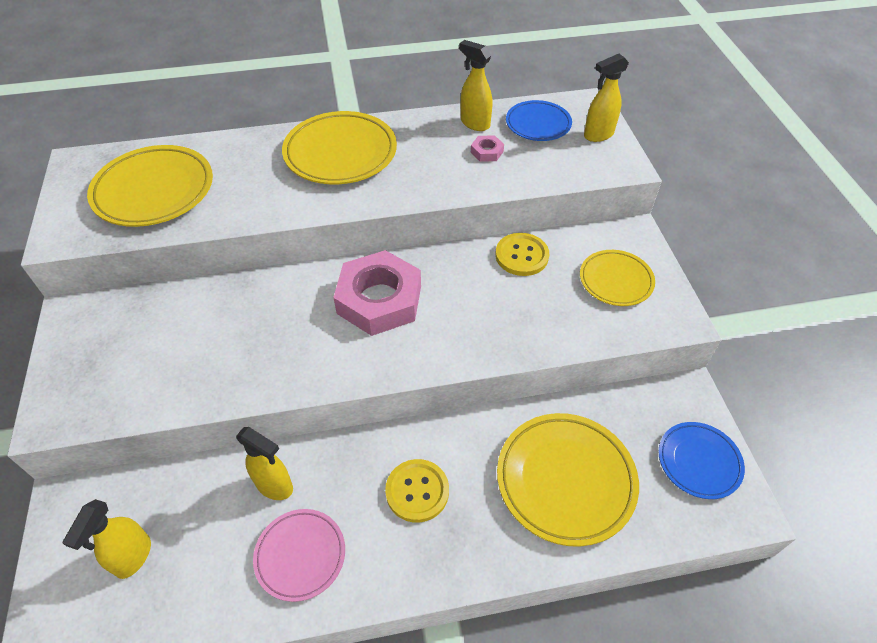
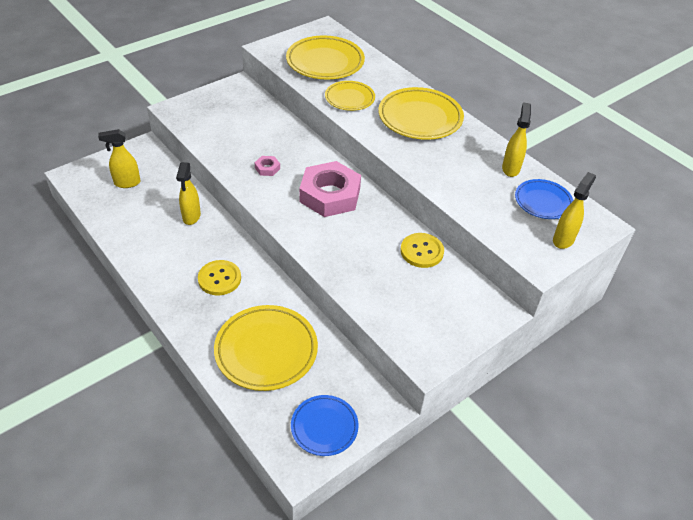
camera: 60 degrees right, 5 degrees down
pink plate [253,509,345,602] -> none
pink nut [471,135,504,162] -> pink nut moved to [255,156,280,176]
yellow plate [580,250,655,306] -> yellow plate moved to [325,81,375,111]
yellow spray bottle [584,54,629,142] -> yellow spray bottle turned 90 degrees clockwise [553,172,596,249]

